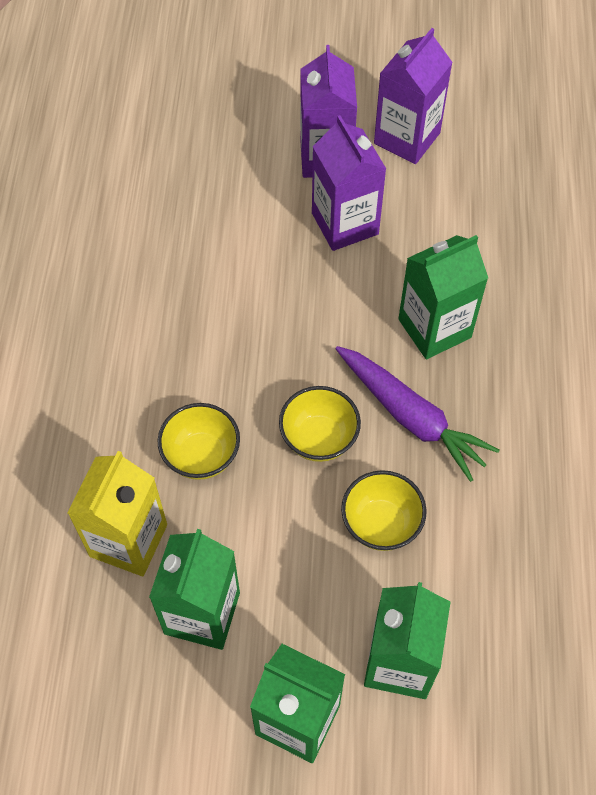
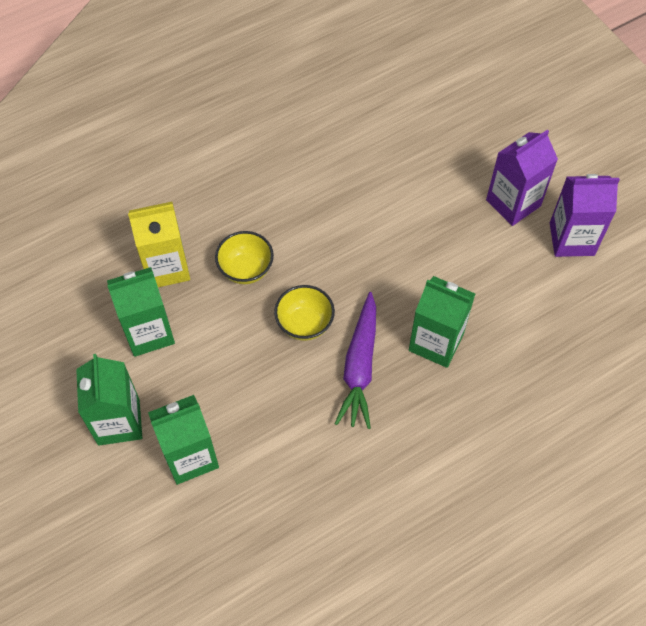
camera: 55 degrees right, 0 degrees up
purple carton [312,115,386,251] -> none
yellow bowl [341,470,427,551] -> none

